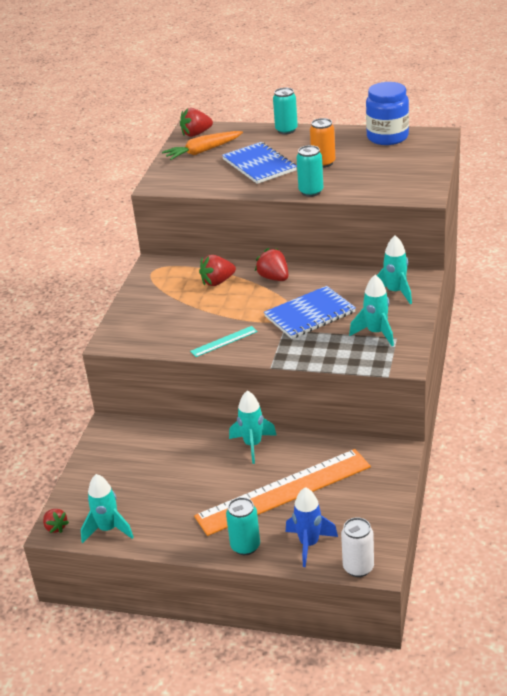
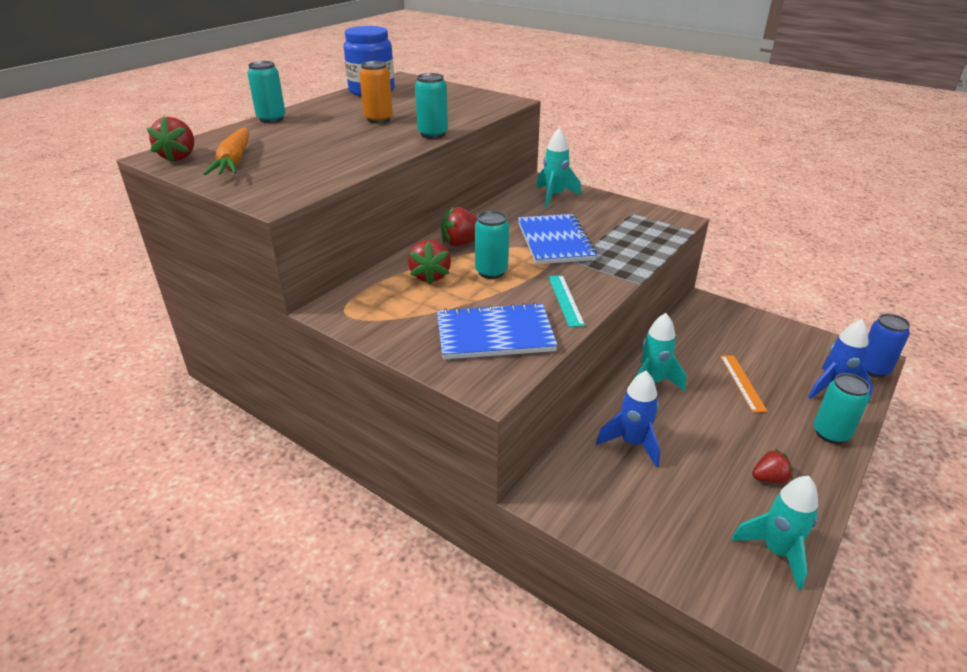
camera: 70 degrees left, 0 degrees up
red strawberry [43,509,69,533] -> red strawberry moved to [752,449,793,483]
orange ruler [194,449,371,536] -> orange ruler [720,355,767,412], size x0.41
blue notebook [222,142,297,184] -> blue notebook moved to [437,302,558,360]
white can [341,517,374,577] -> blue can [863,314,910,377]
turquoise rocket [349,275,394,346] -> none
none -> turquoise can [475,211,509,279]
none -> blue rocket [596,371,660,468]

